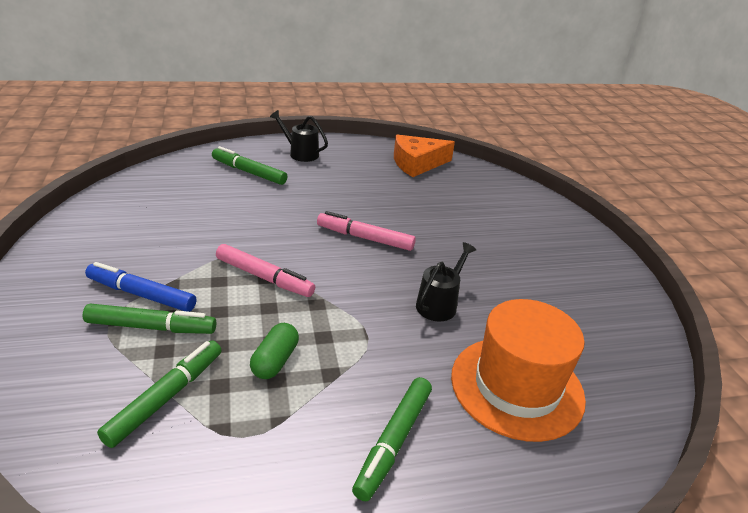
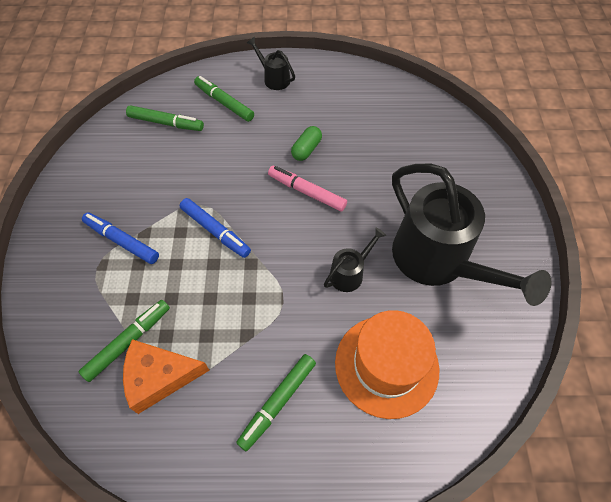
camera: 15 degrees right, 25 degrees up
green marker [83,304,216,334] -> green marker moved to [126,105,204,131]
pink marker [216,244,315,297] -> blue marker [180,198,251,258]
green capsule [250,323,299,379] -> green capsule moved to [291,126,322,161]
orange cheese [394,135,455,177] -> orange cheese moved to [123,339,210,414]
none -> black watering can [392,164,552,306]

